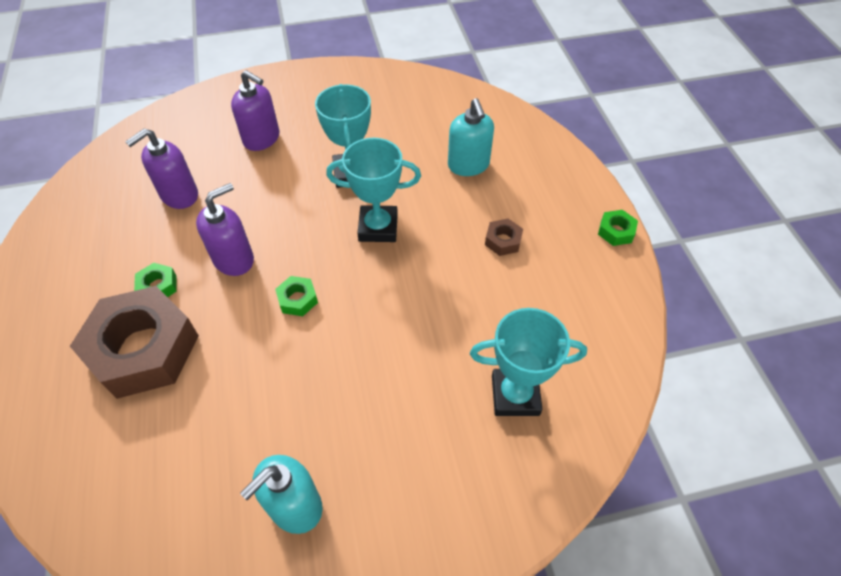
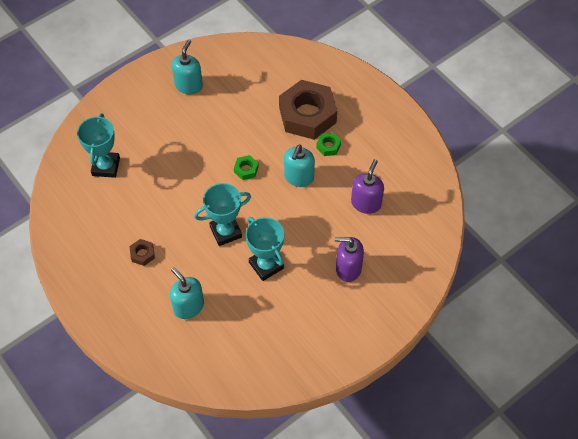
camera: 155 degrees right, 5 degrees up
purple soap dispenser [196,183,254,276] -> turquoise soap dispenser [284,145,315,187]
turquoise trophy [470,308,587,416] -> turquoise trophy turned 60 degrees counterclockwise [77,113,120,178]
green nut [598,210,638,246] -> none

